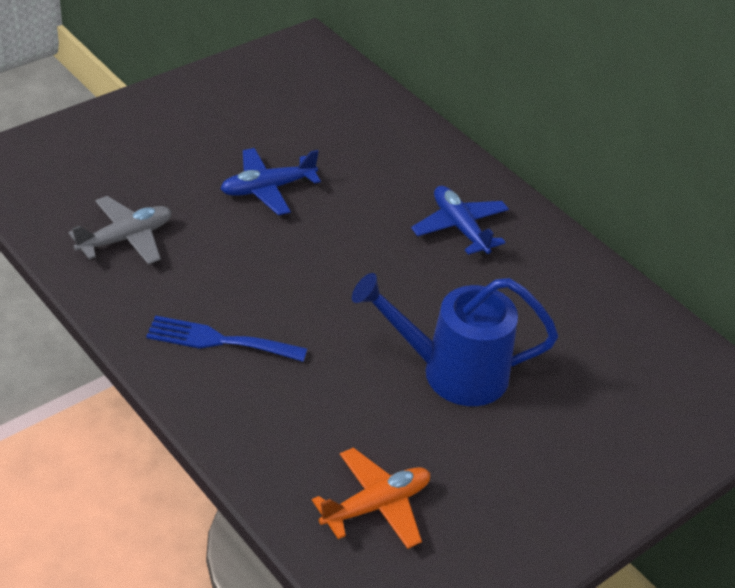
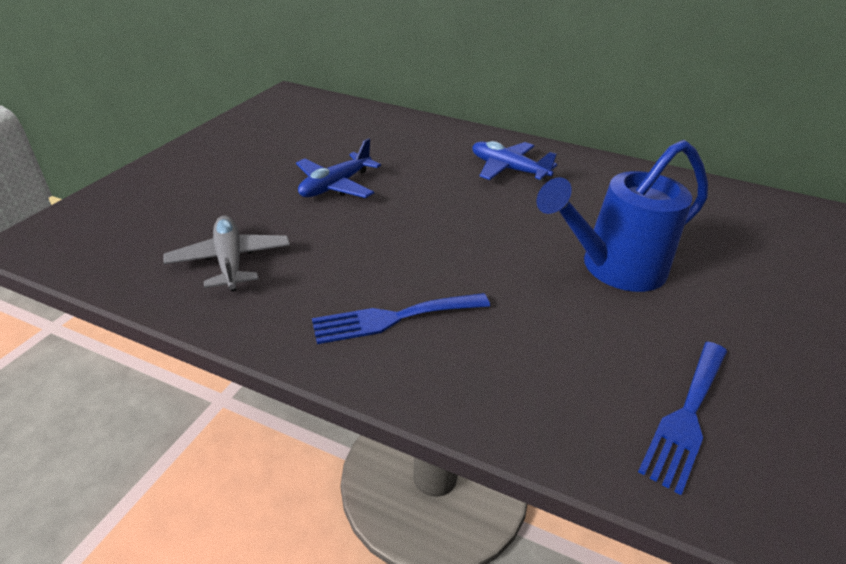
camera: 25 degrees left, 5 degrees down
grey plane [68,196,172,265] -> grey plane turned 45 degrees counterclockwise [163,215,290,291]
orange plane [312,447,430,549] -> blue fork [638,342,727,495]

